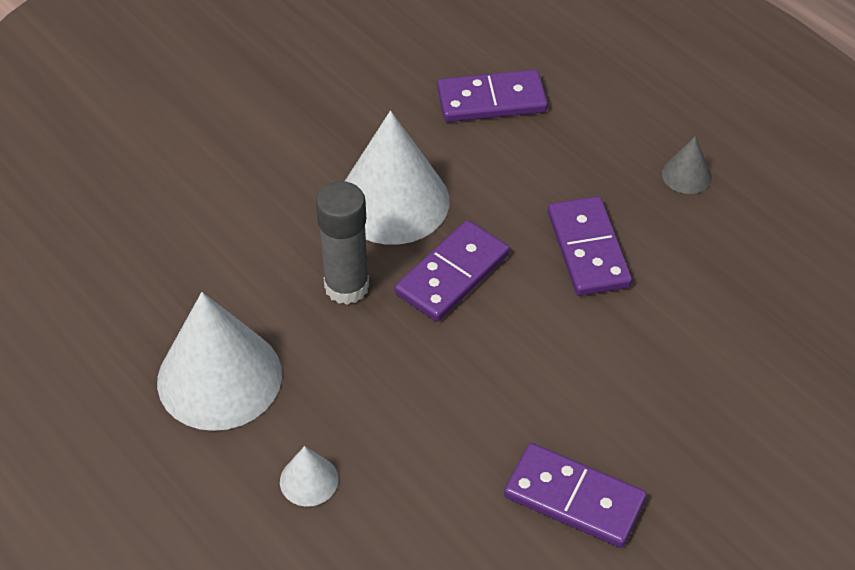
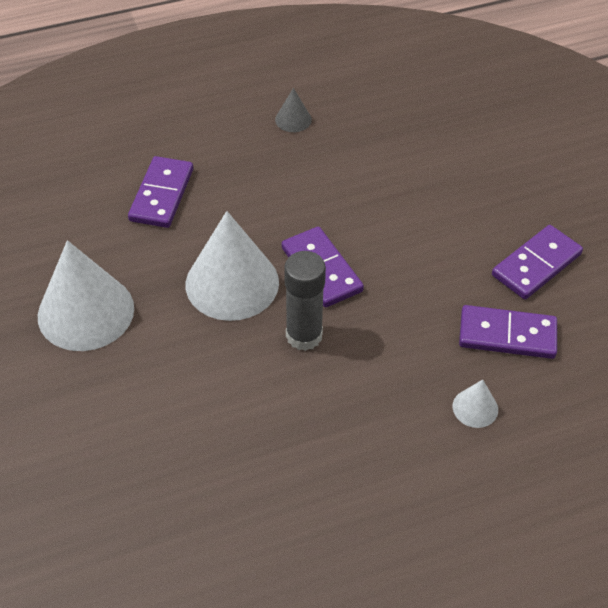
camera: 70 degrees left, 0 degrees up
white cone [157,292,282,431] -> white cone moved to [38,240,134,351]
purple domino [548,196,632,296] -> purple domino moved to [459,305,557,359]

